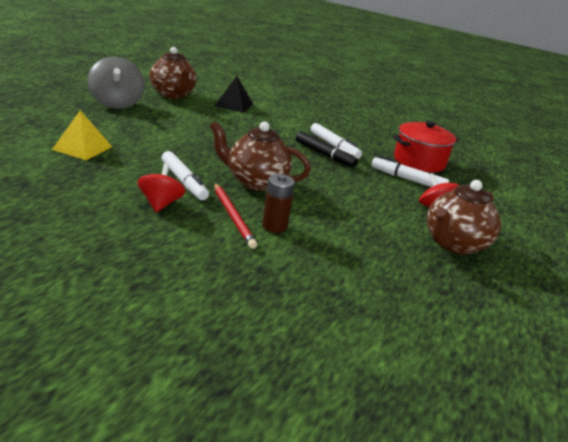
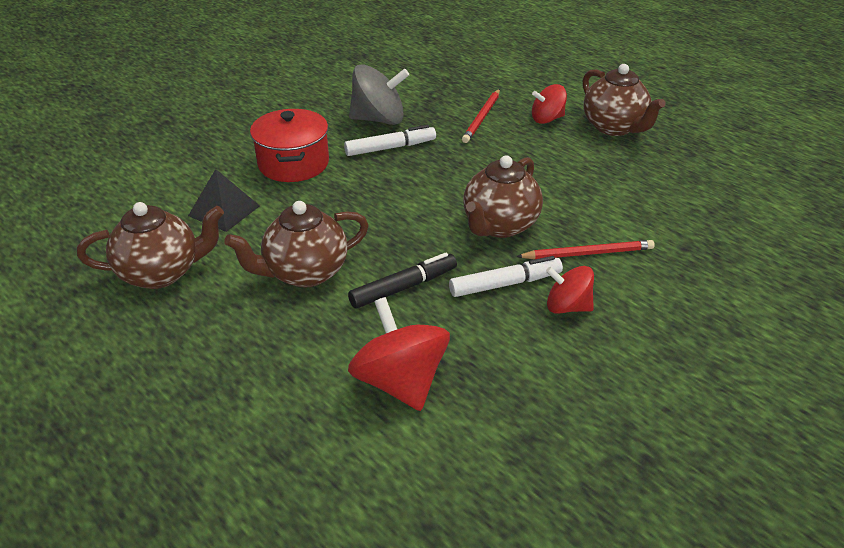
camera: 70 degrees left, 10 degrees up
yellow pyramid [52,110,112,160] -> red spinning top [348,297,450,411]
grey spinning top [87,57,145,109] -> grey spinning top moved to [349,64,409,125]
brown battery [262,174,295,233] -> none
black marker [296,132,358,168] -> black marker moved to [348,253,457,309]
white marker [372,156,449,187] -> red pencil [462,89,500,143]
red pot [392,121,459,172] -> red pot moved to [250,109,329,182]
none -> brown teapot [224,201,369,287]

